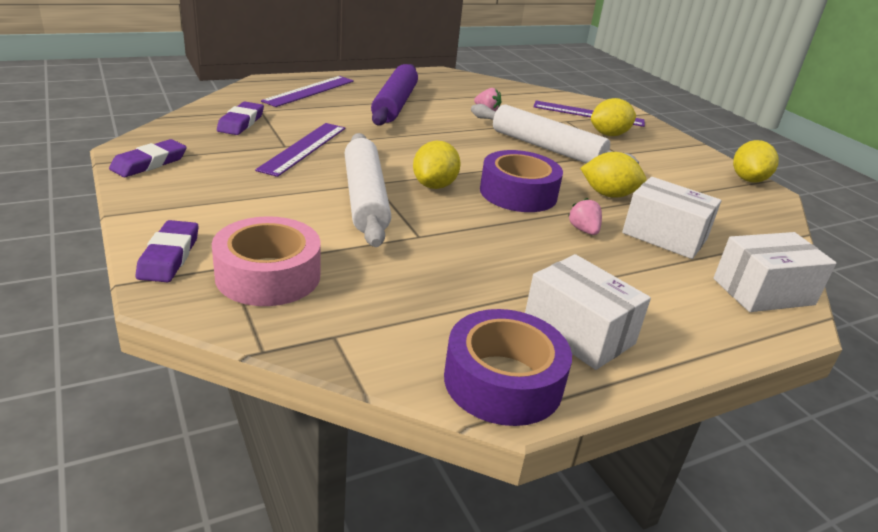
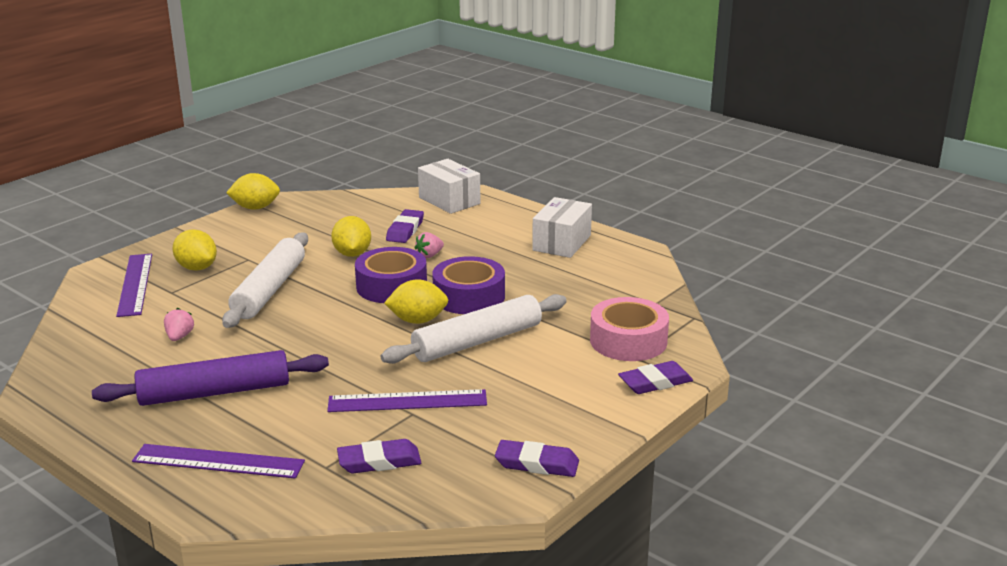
camera: 110 degrees left, 5 degrees down
purple tape [444,309,572,426] -> purple tape moved to [432,256,505,314]
white box [622,177,721,259] -> purple eraser [386,209,424,243]

